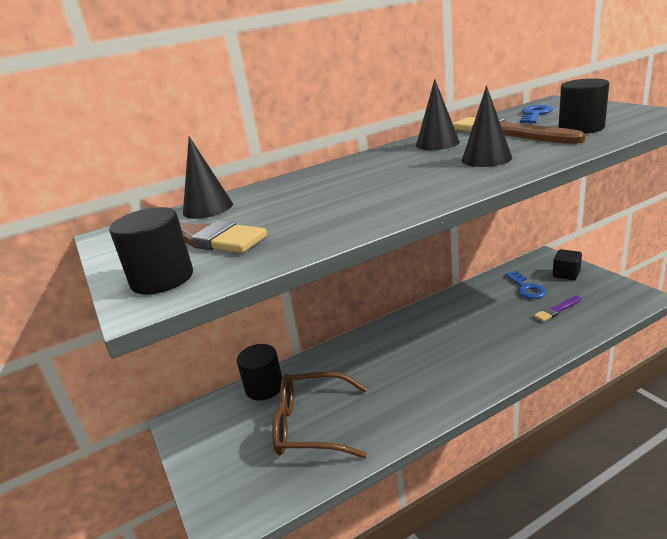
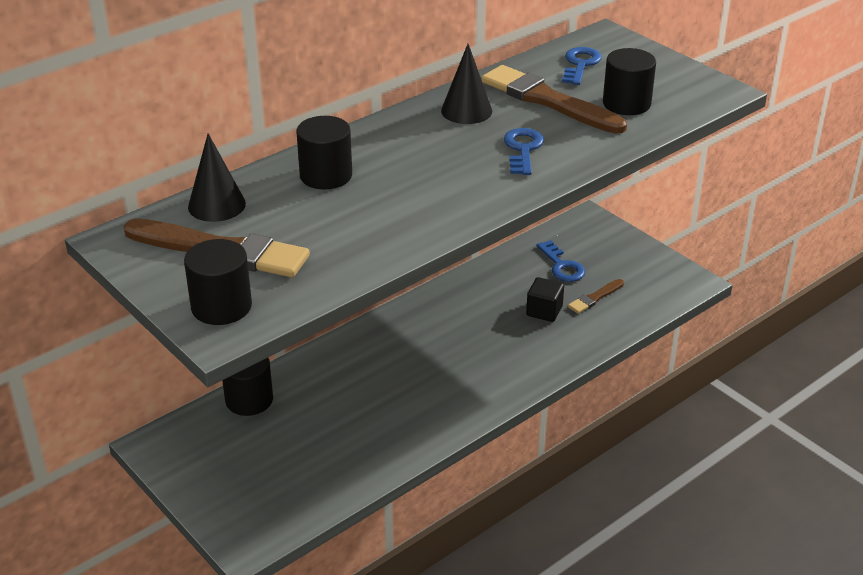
camera: 15 degrees left, 10 degrees up
brown glasses [272,372,367,458] -> none
black cone [462,86,512,167] -> blue key [504,128,544,175]
purple brush [534,296,581,322] -> brown brush [568,279,624,314]
black cube [553,249,582,280] -> black cube moved to [526,277,564,322]
none -> black cylinder [296,116,352,190]

